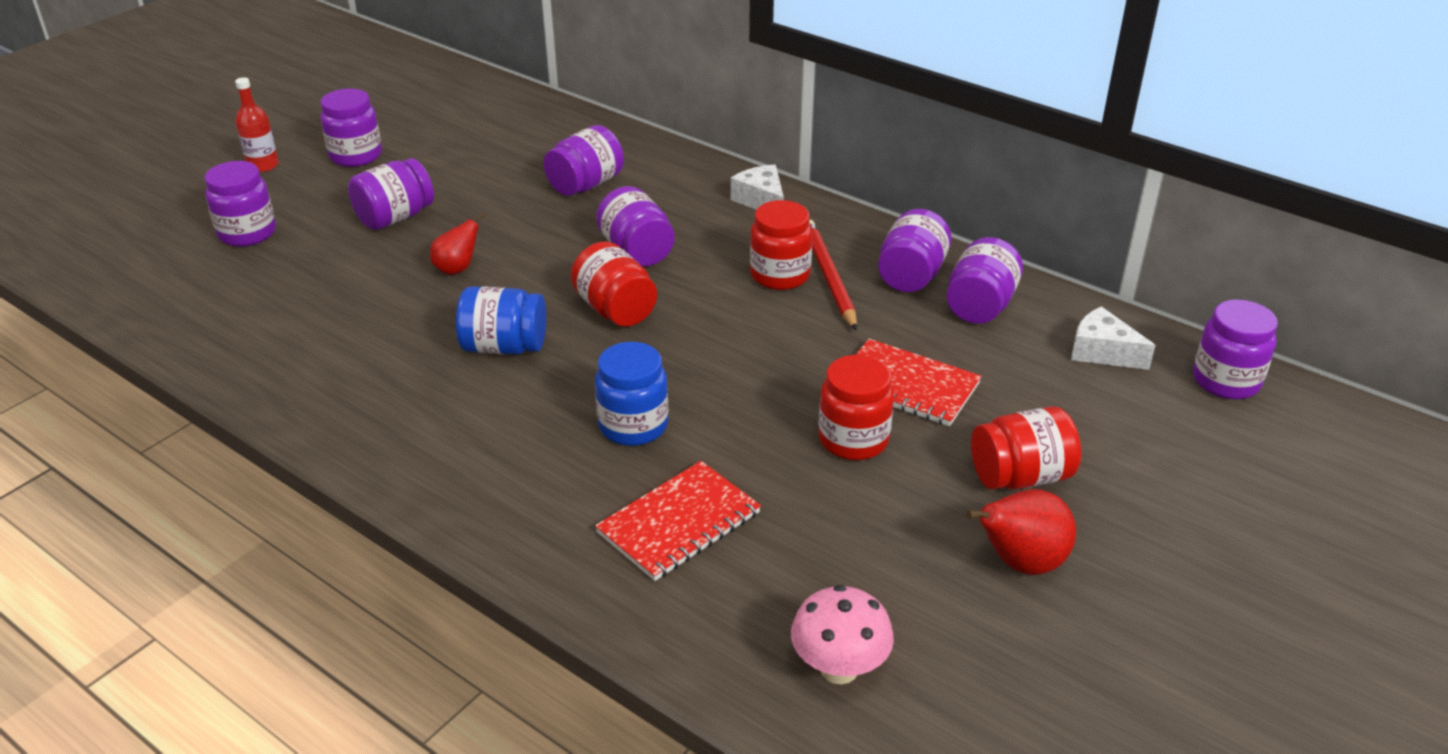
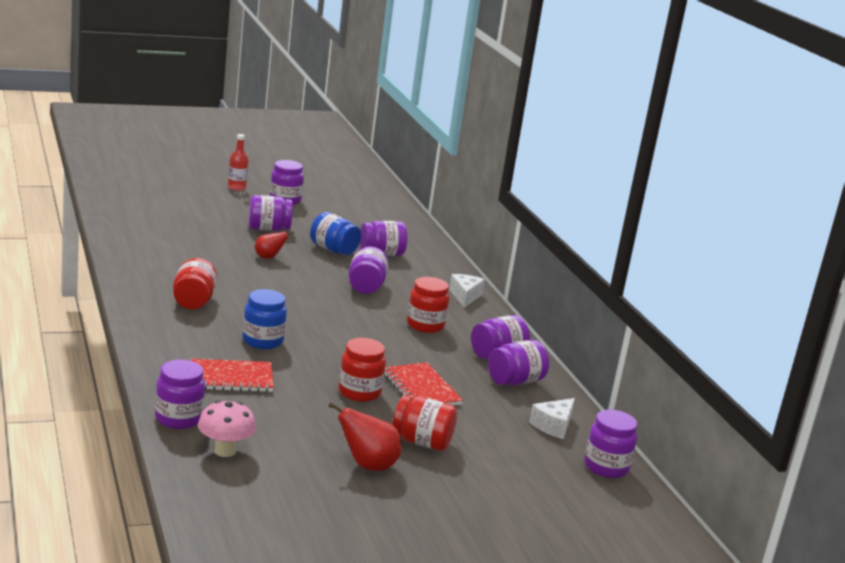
camera: 30 degrees right, 15 degrees down
purple jar [205,161,276,247] -> purple jar moved to [155,360,205,429]
blue jar [456,286,546,355] -> blue jar moved to [310,212,361,255]
red jar [571,241,657,327] -> red jar moved to [173,258,217,309]
red pencil [809,219,857,331] -> none
white cheese [1071,306,1156,370] -> white cheese turned 120 degrees counterclockwise [529,398,575,439]

